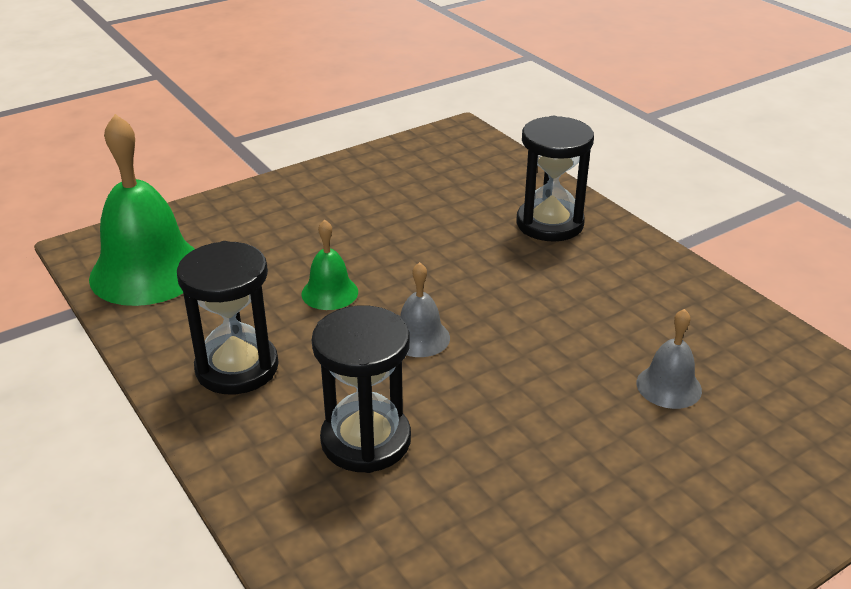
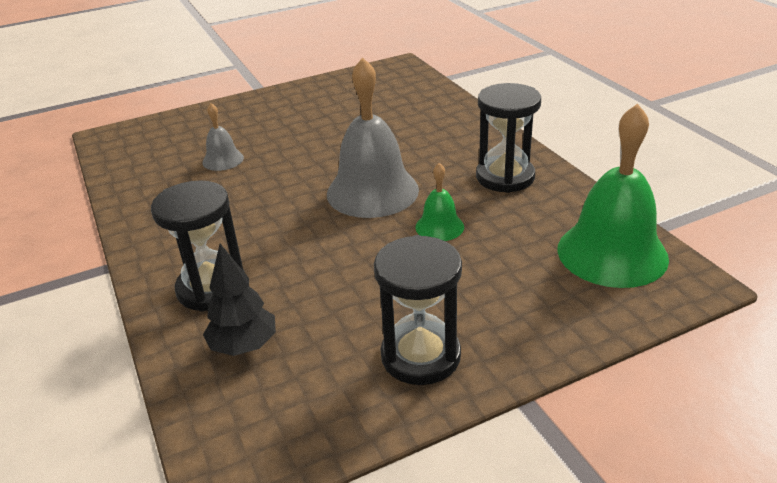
camera: 170 degrees left, 0 degrees up
black hourglass [312,305,411,473] -> black hourglass moved to [374,235,462,385]
grey bell [400,262,450,357] -> grey bell [327,57,419,218], size x2.06
none -> black tree [203,244,276,356]

